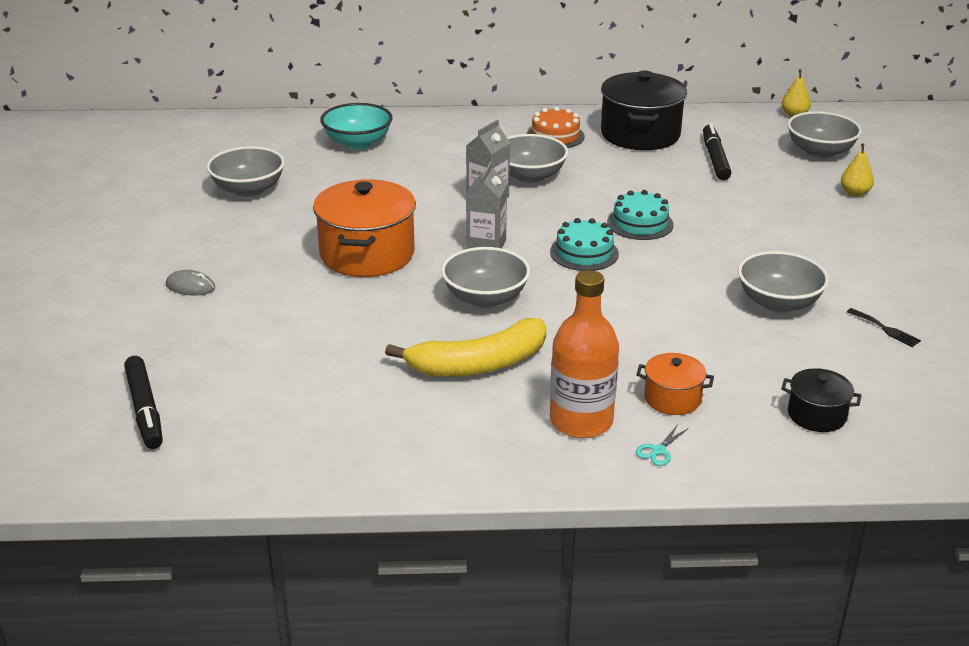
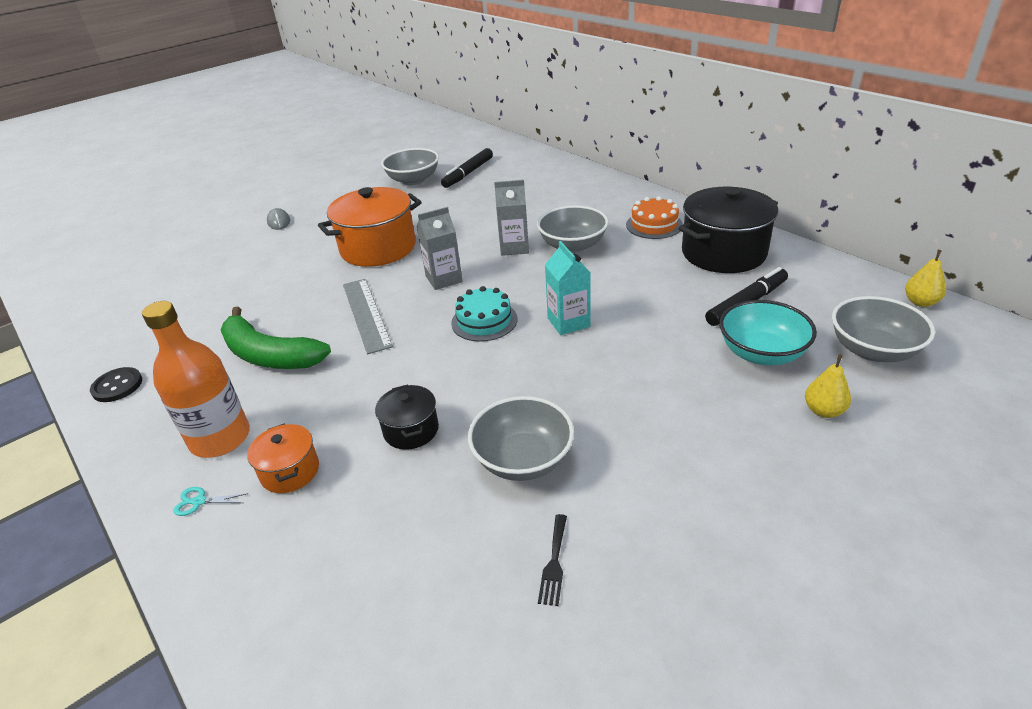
camera: 55 degrees right, 5 degrees up
black marker [124,356,163,449] -> black marker moved to [441,148,493,188]
turquoise bowl [320,103,393,149] -> turquoise bowl moved to [719,300,817,365]
yellow banana [385,318,547,377] -> green banana [221,306,331,369]
grey bowl [441,247,530,308] -> grey ruler [343,279,393,354]
turquoise cake [607,190,674,240] -> turquoise carton [545,241,591,335]
black pot [781,368,862,432] -> black pot moved to [375,384,439,450]
none -> black button [90,367,142,402]

